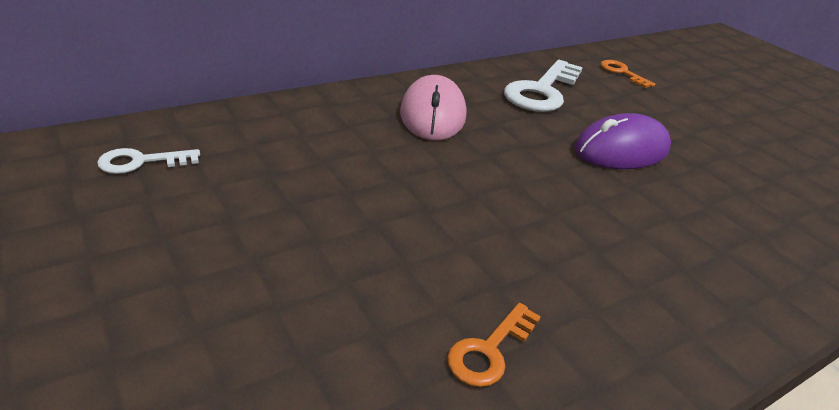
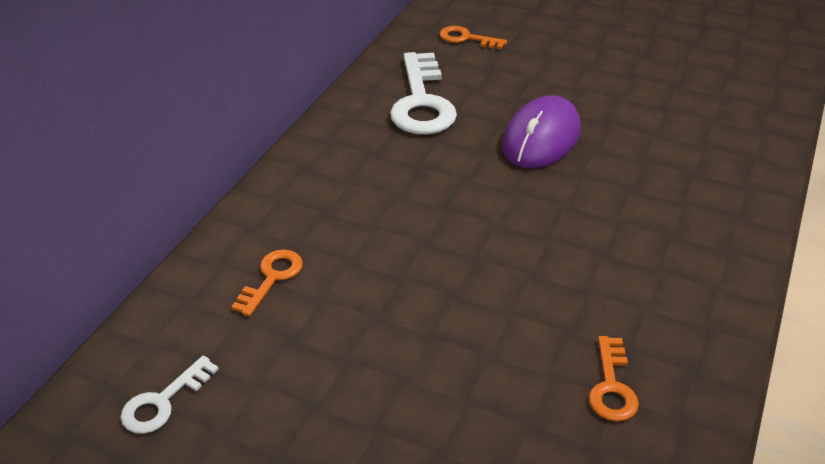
camera: 30 degrees left, 5 degrees up
pink mouse [400,75,466,140] -> none
none -> orange key [231,249,303,316]

